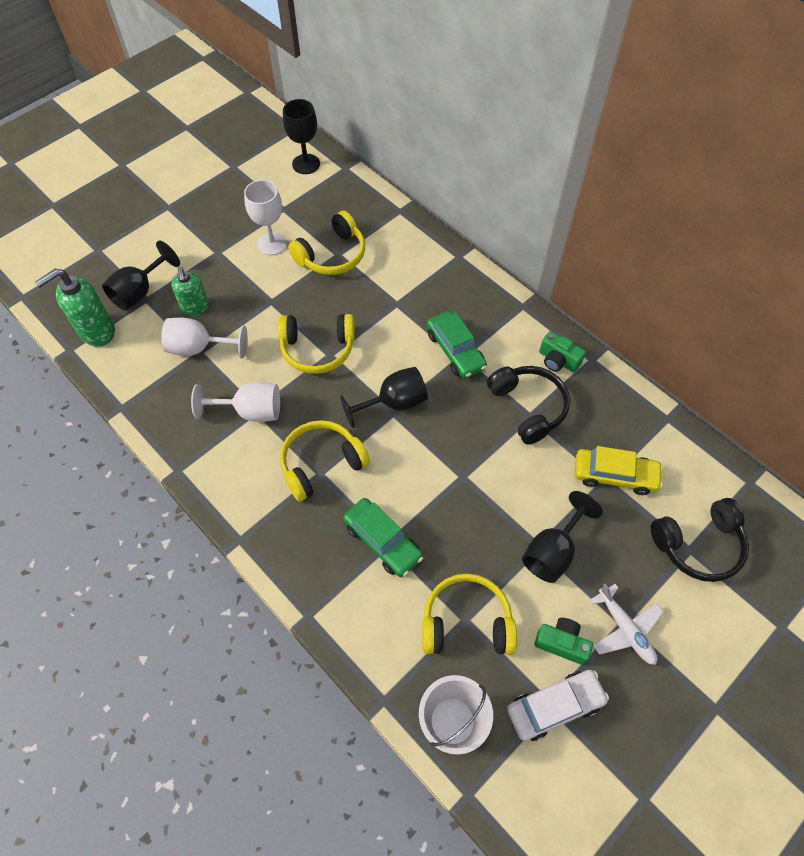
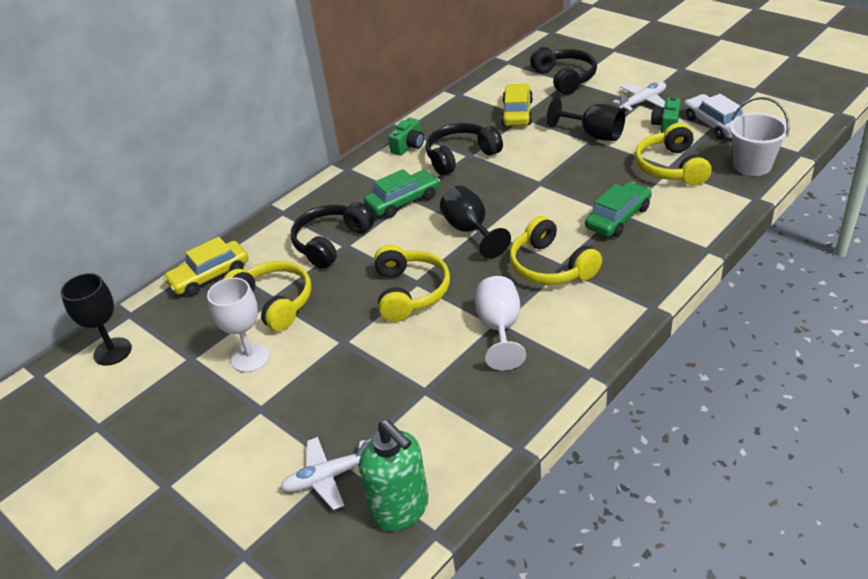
camera: 90 degrees left, 20 degrees down
black goblet [102,240,180,311] -> white plane [280,437,371,510]
white goblet [161,317,247,359] -> none
green soap dispenser [171,267,209,315] -> none
none -> yellow car [163,237,249,296]
none -> black headphones [291,202,374,269]

